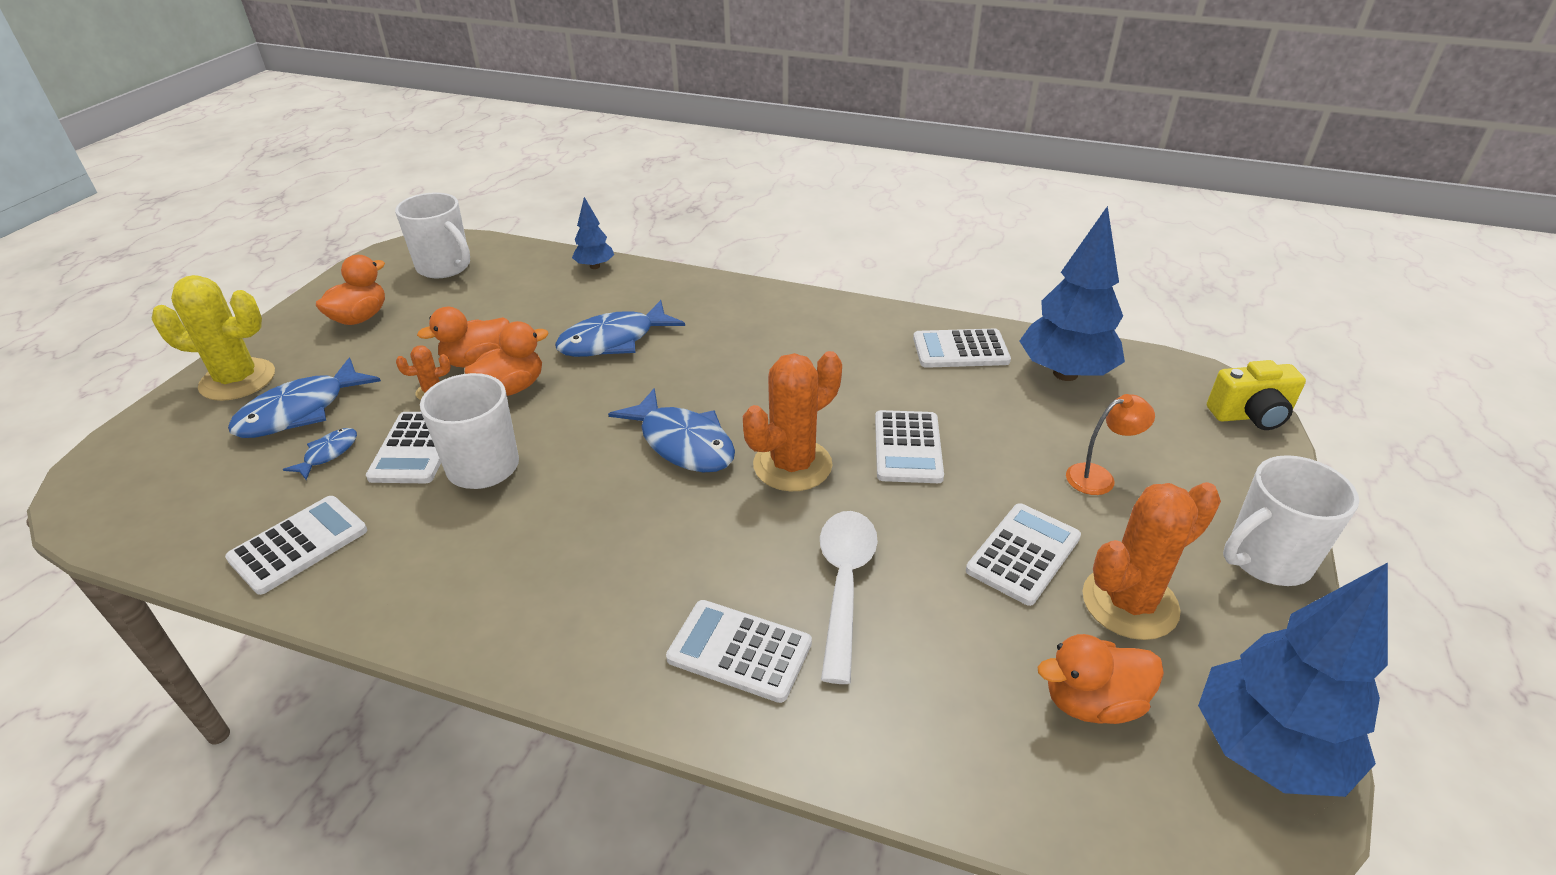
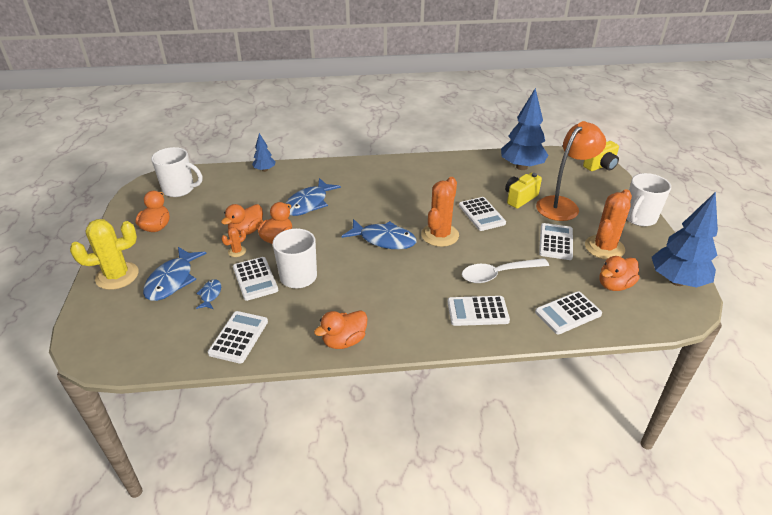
camera: 25 degrees left, 0 degrees up
white spoon [820,511,878,684] -> white spoon turned 90 degrees counterclockwise [462,258,549,283]
white calculator [913,329,1011,368] -> white calculator moved to [535,291,602,334]
orange lamp [1066,394,1155,495] -> orange lamp [536,121,606,221], size x2.00
none -> orange duck [314,310,367,349]
none -> yellow camera [505,173,542,209]

